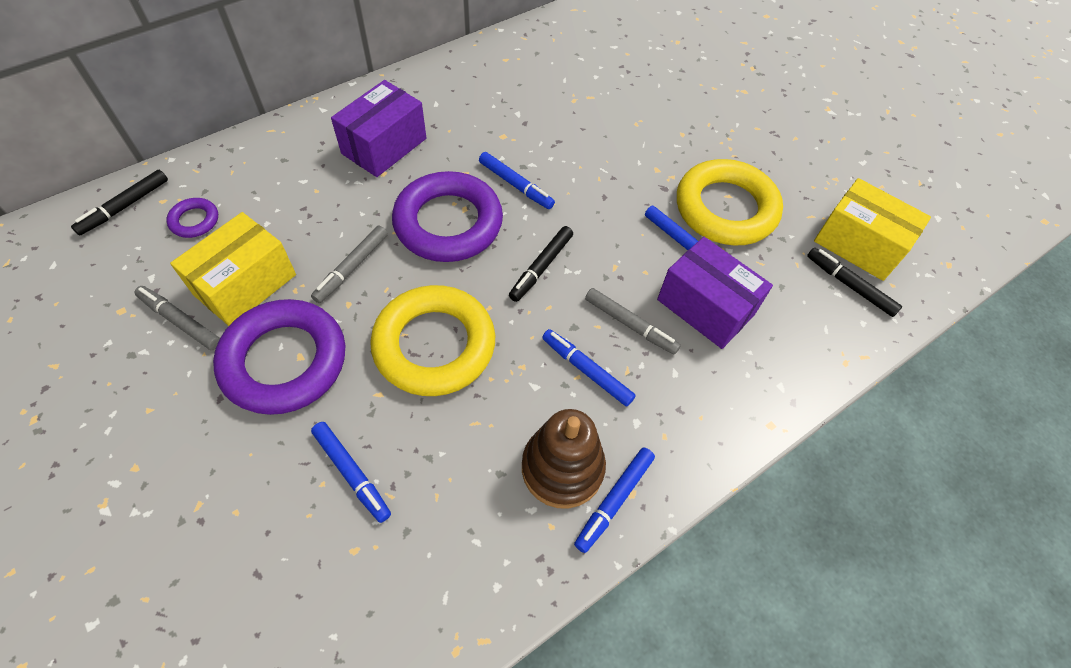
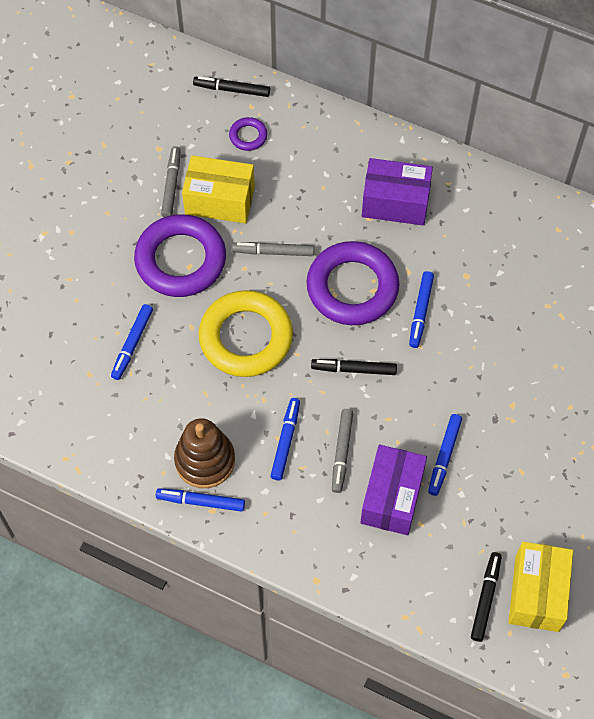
camera: 65 degrees right, 5 degrees up
yellow ring [677,159,783,246] -> none

